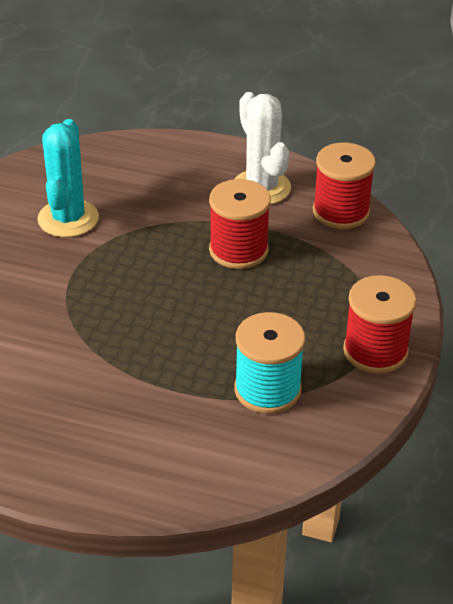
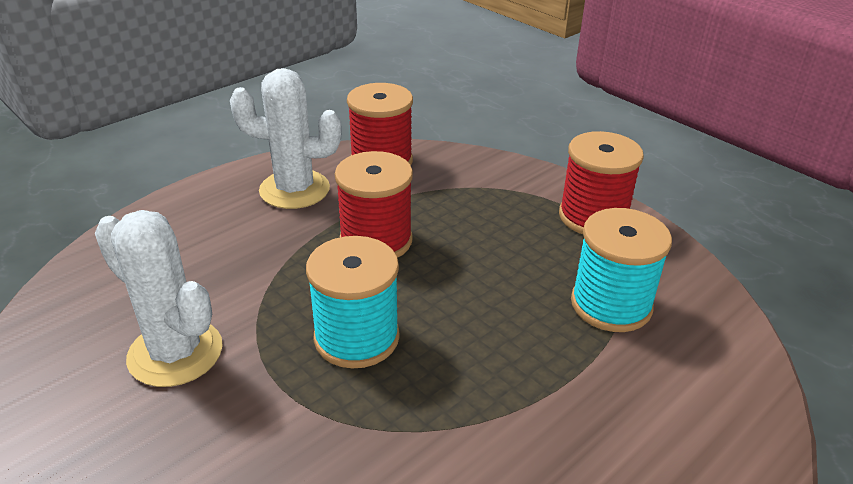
camera: 60 degrees left, 5 degrees down
turquoise cactus [37,119,99,237] -> white cactus [95,210,223,387]
none -> turquoise spool [306,236,400,369]

